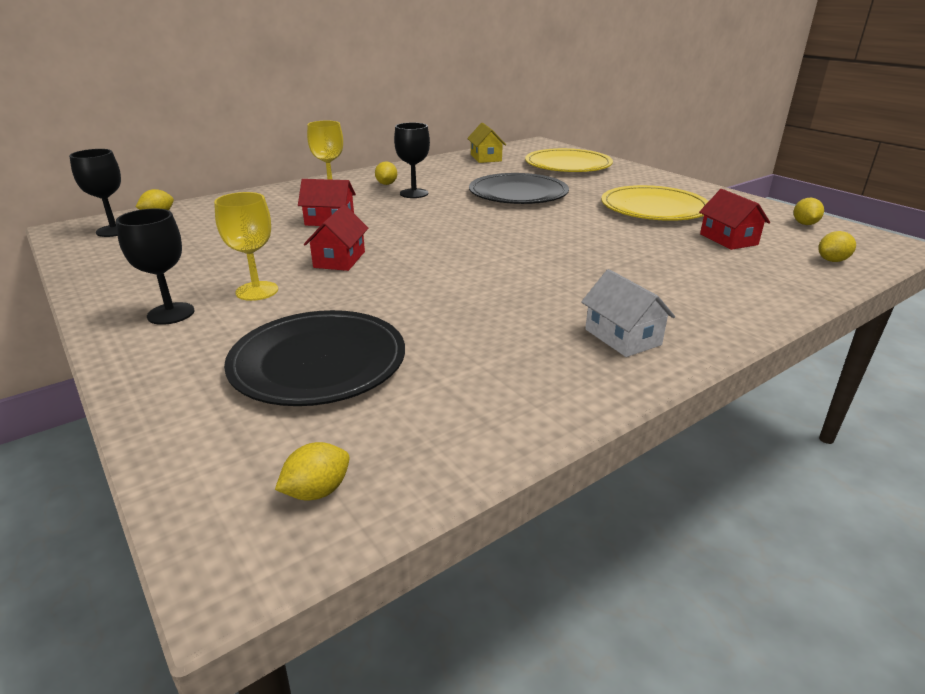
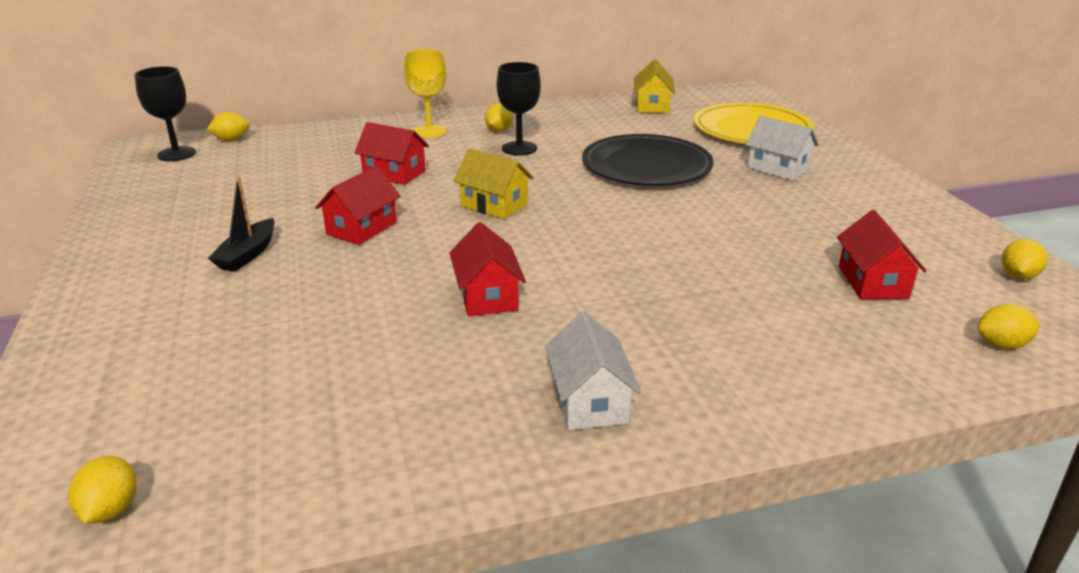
camera: 20 degrees right, 0 degrees up
black goblet [116,208,194,325] -> none
yellow goblet [214,192,278,301] -> black boat [208,177,275,272]
black plate [224,310,405,406] -> none
yellow lemon [275,442,350,500] -> yellow lemon turned 75 degrees counterclockwise [68,456,136,523]
yellow plate [601,185,709,221] -> none
none -> red house [449,222,526,317]
none -> yellow house [453,149,534,219]
none -> white house [745,116,819,181]

